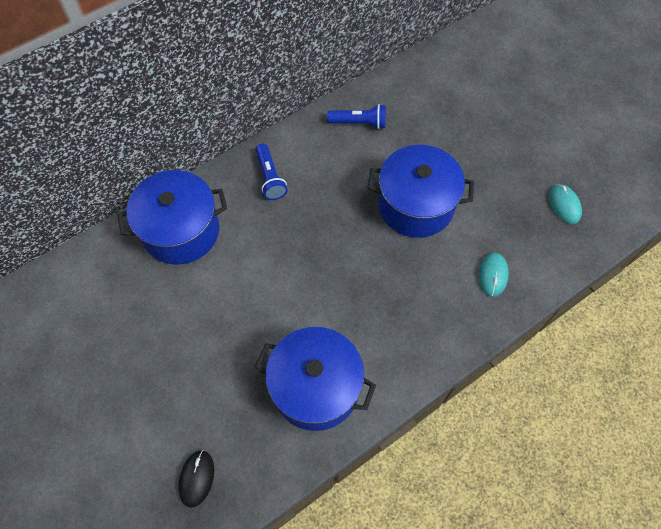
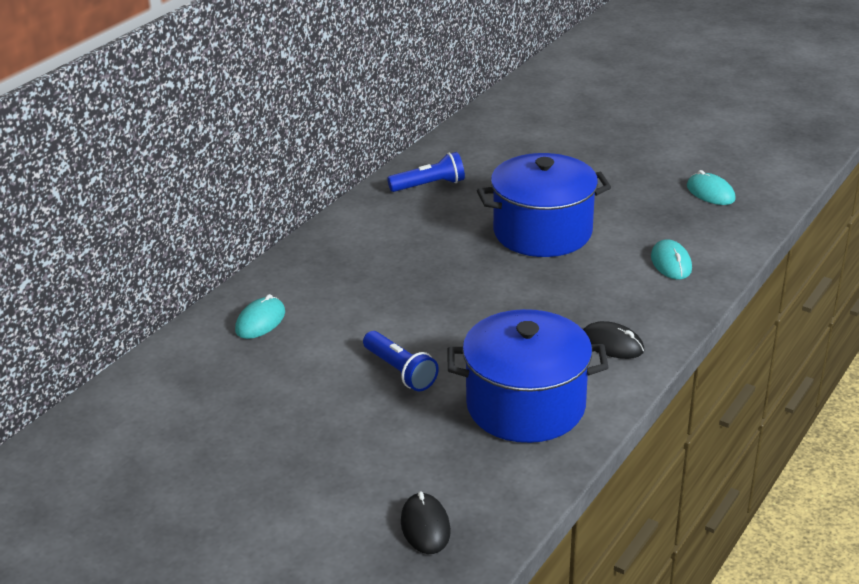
camera: 20 degrees left, 30 degrees down
blue pot [117,170,227,265] -> turquoise mouse [235,294,285,339]
blue flashlight [255,144,288,200] -> blue flashlight moved to [363,331,439,391]
none -> black mouse [583,321,644,359]

